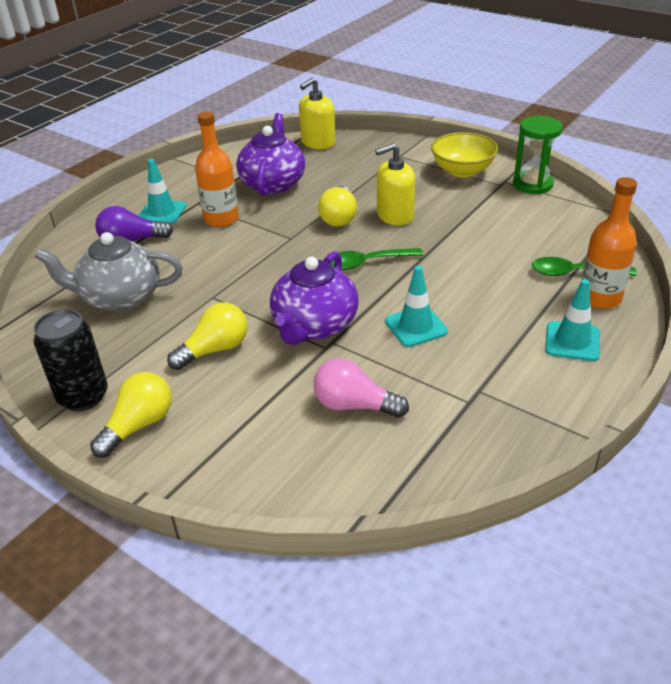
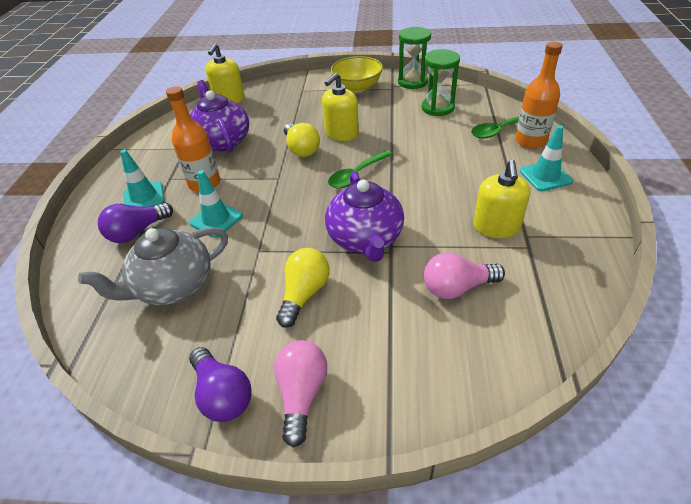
camera: 30 degrees left, 5 degrees up
black can [33,309,108,411] -> purple light bulb [189,347,252,422]
yellow light bulb [90,372,172,458] -> pink light bulb [274,340,327,448]
turquoise traffic cone [385,266,448,347] -> turquoise traffic cone moved to [189,170,243,238]
none -> green hourglass [422,49,460,116]
none -> yellow soap dispenser [473,160,530,238]

